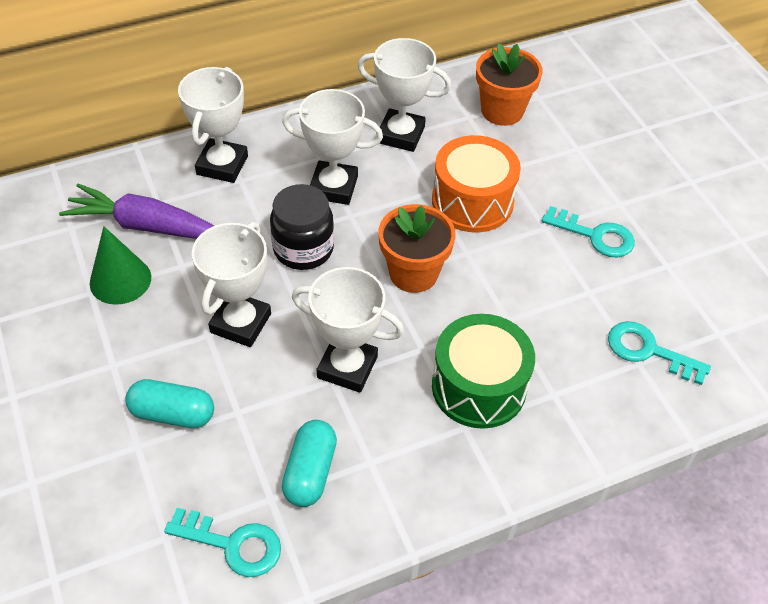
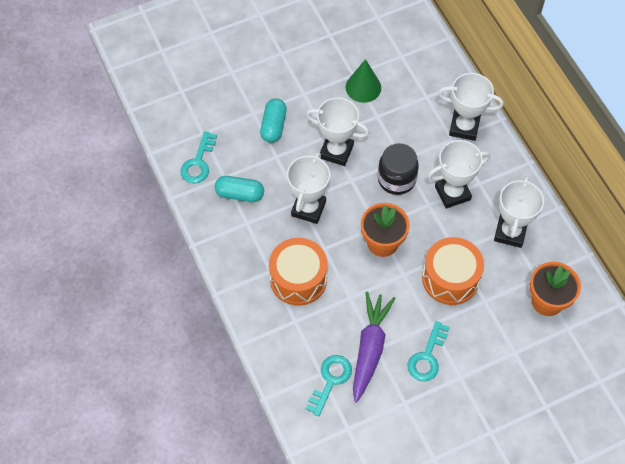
camera: 90 degrees right, 10 degrees up
purple carrot [59,184,214,239] -> purple carrot moved to [353,292,395,403]
white trophy [282,89,383,205] -> white trophy turned 60 degrees clockwise [427,140,490,209]
green drum [432,314,535,429] -> orange drum [269,238,328,306]

